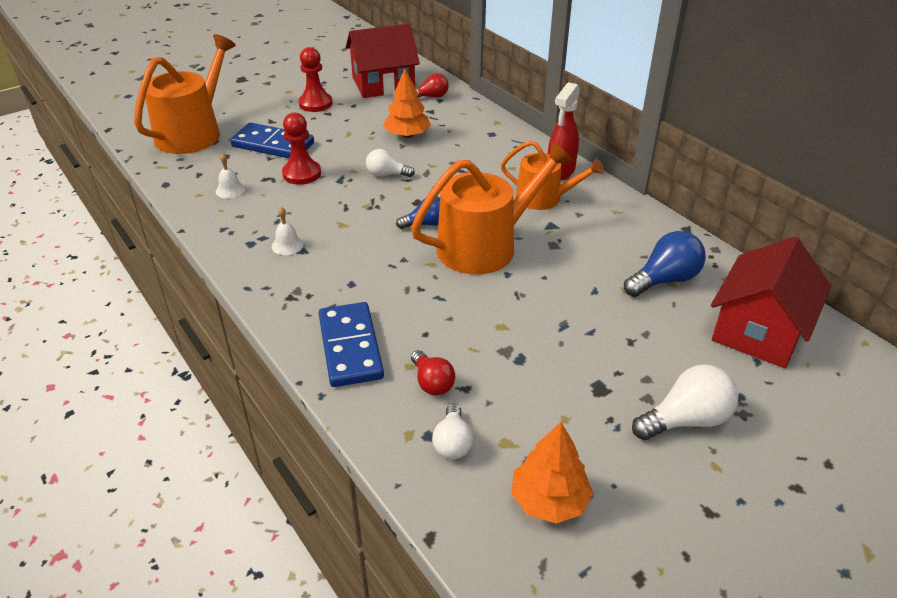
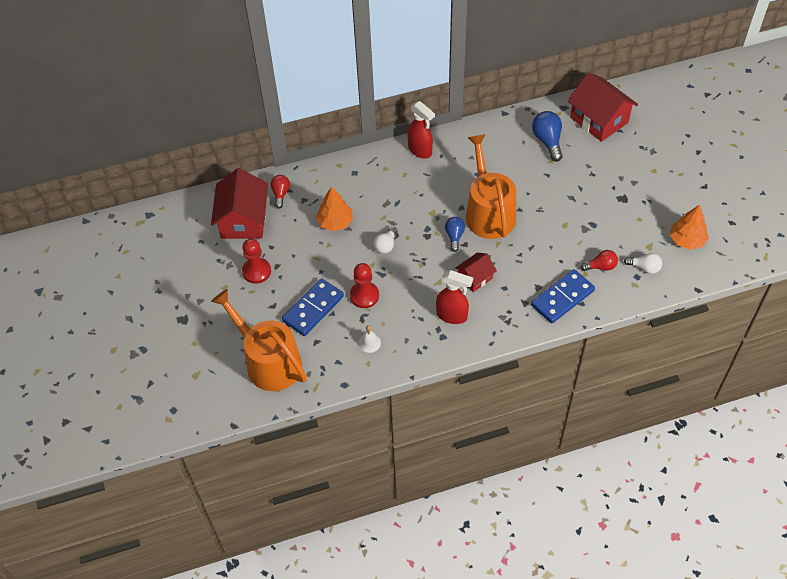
camera: 70 degrees left, 15 degrees up
white bell [272,207,304,255] -> red spray bottle [436,270,473,324]
blue domino [319,302,384,387] -> blue domino turned 45 degrees counterclockwise [531,269,595,324]
orange watering can [501,140,604,210] -> none
white light bulb [632,364,738,440] -> none
none -> red house [455,253,497,292]

